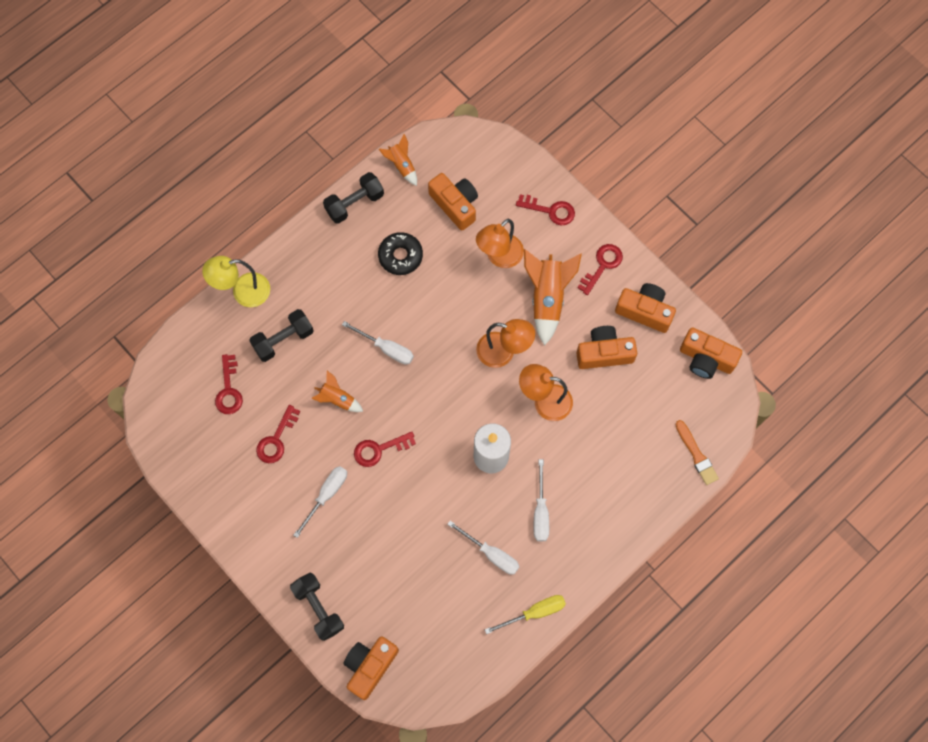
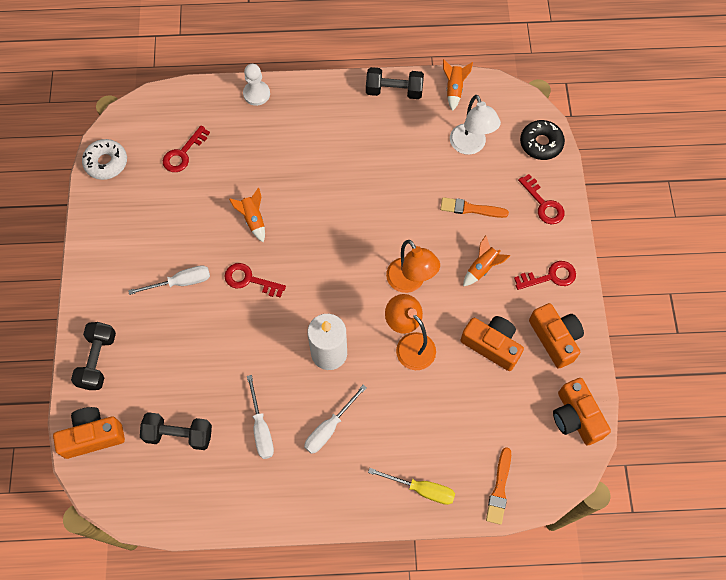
camera: 40 degrees right, 5 degrees down
yellow lamp [202,256,270,307] -> white pawn [243,64,270,106]
black dumbbell [249,309,314,362] -> black dumbbell moved to [140,412,212,450]
red key [256,405,300,463] -> none
white screwdriver [342,321,414,365] -> none
black donut [378,232,423,275] -> black donut moved to [520,120,565,160]
orange camera [428,173,478,230] -> white lamp [450,95,501,155]
orange lamp [476,219,524,268] -> orange brush [440,197,509,218]
yellow screwdriver [485,595,566,634] -> yellow screwdriver moved to [368,468,455,505]
orange rocket [524,249,582,346] -> orange rocket [463,235,510,286], size x0.56
none -> white donut [82,139,127,180]

